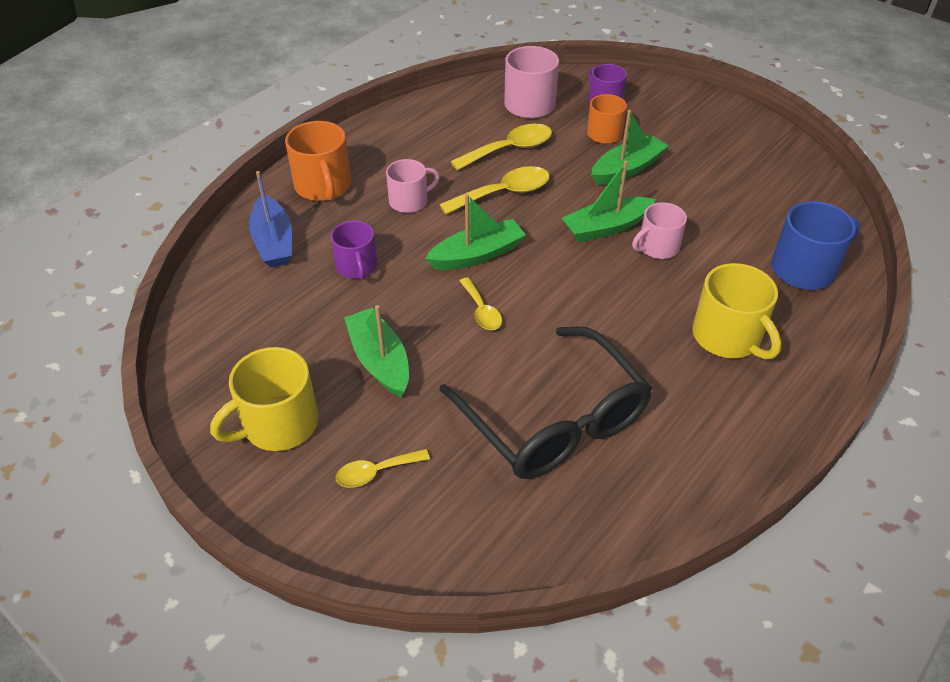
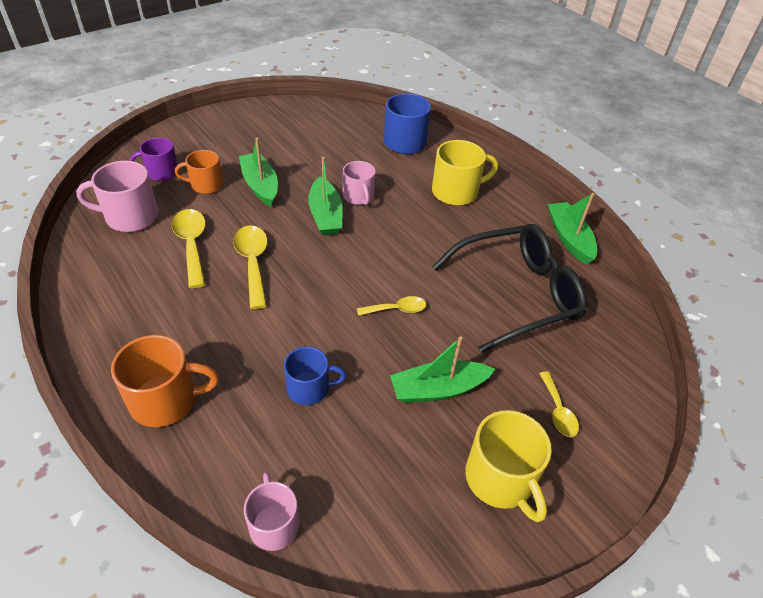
camera: 80 degrees left, 0 degrees up
blue boat [249,171,292,267] -> none
purple mug [331,221,377,280] -> blue mug [284,347,346,405]
pink mug [386,159,440,213] -> pink mug moved to [244,472,299,551]
green boat [425,194,526,270] -> green boat moved to [548,193,597,264]

